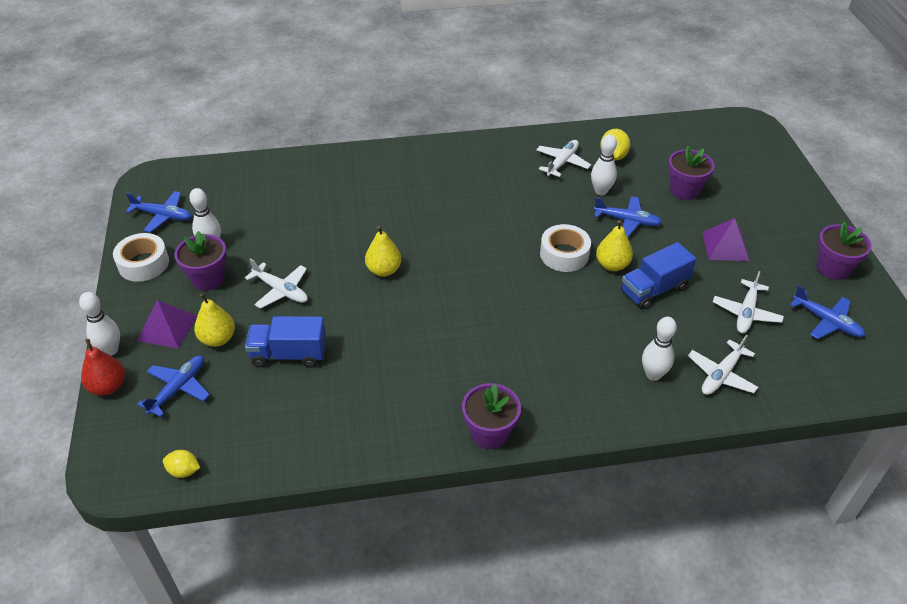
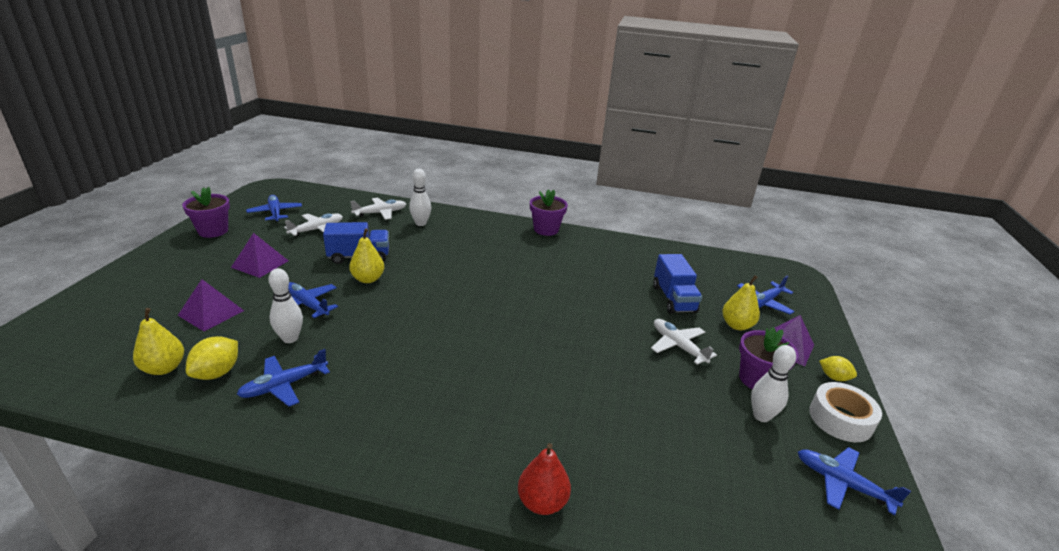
camera: 160 degrees left, 15 degrees down
white bowling pin [79,292,120,356] -> none
red pear [81,339,125,395] -> red pear moved to [518,443,571,515]
yellow lemon [163,450,200,478] -> yellow lemon moved to [819,356,857,381]
blue truck [245,316,326,368] -> blue truck turned 60 degrees clockwise [653,254,702,314]
yellow pear [365,226,401,277] -> yellow pear moved to [133,308,184,375]
white plane [536,140,591,177] -> blue plane [236,349,330,407]
white tape [540,224,591,272] -> none
purple flower pot [668,146,715,200] -> purple pyramid [178,279,244,331]

